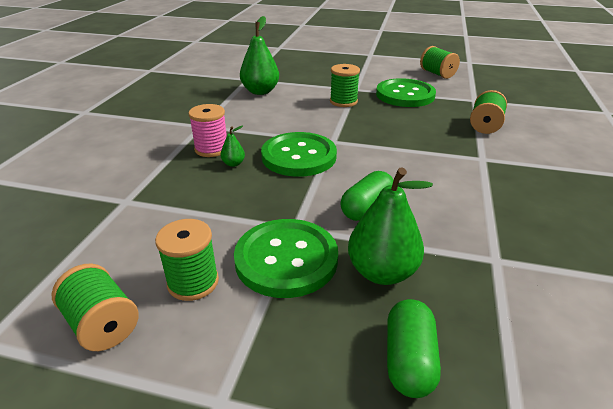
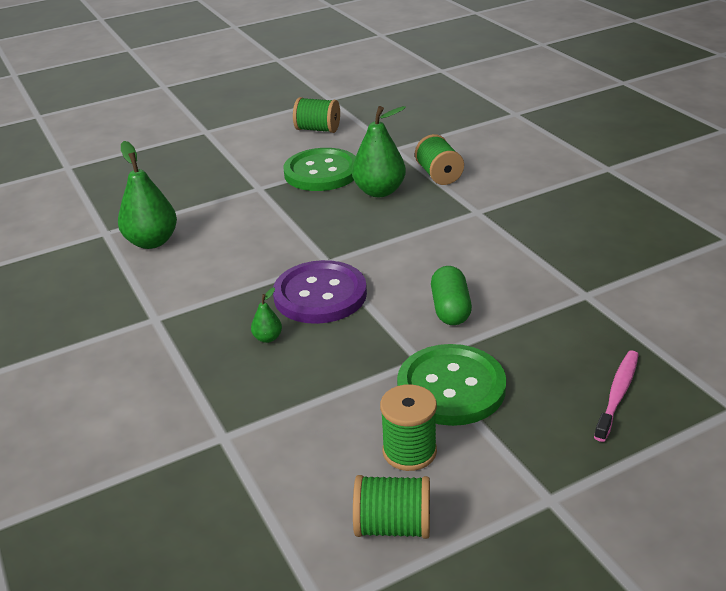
camera: 40 degrees left, 0 degrees up
pink spool [188,104,227,157] -> none
green button [261,132,337,177] -> purple button [273,260,367,324]
green spool [330,64,360,107] -> none
green pear [348,168,433,285] -> green pear moved to [352,106,406,197]
green capsule [387,299,441,398] -> pink toothbrush [594,350,639,442]

